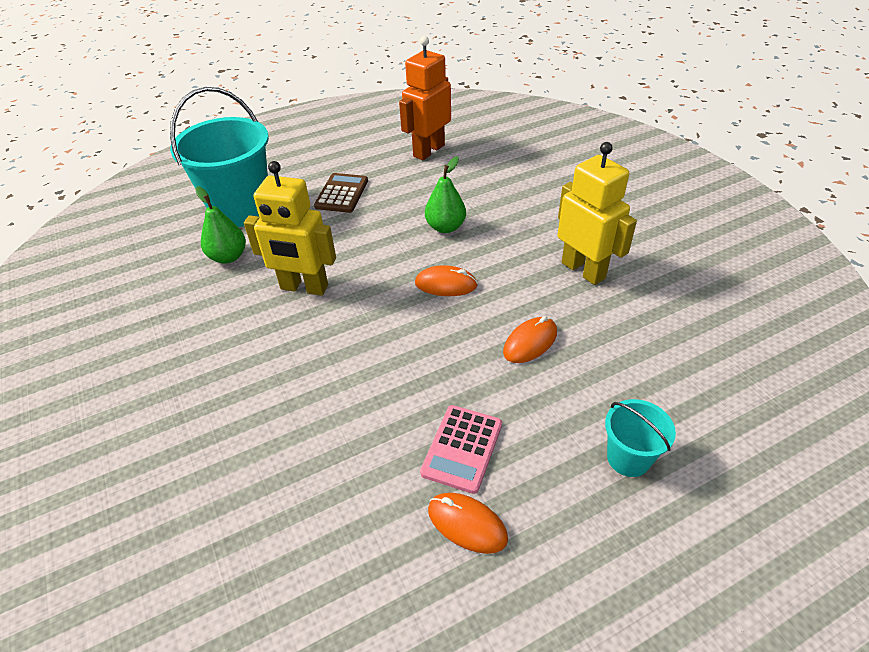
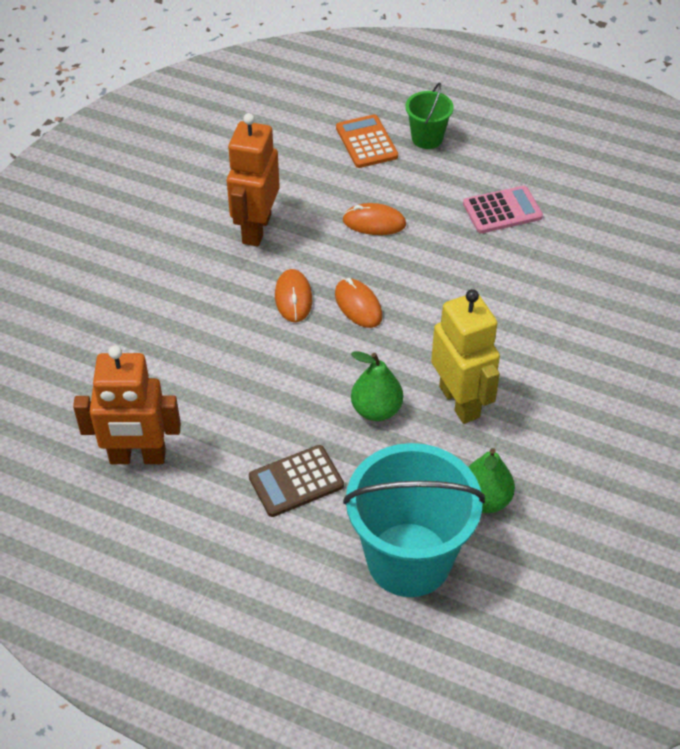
camera: 130 degrees left, 5 degrees up
green pear [425,156,466,233] -> green pear moved to [351,351,403,421]
orange mouse [428,493,508,554] -> orange mouse moved to [275,269,312,322]
yellow robot [558,142,637,285] -> orange robot [227,113,280,246]
turquoise bucket [605,399,676,477] -> green bucket [405,83,454,149]
none -> orange calculator [336,114,398,168]

